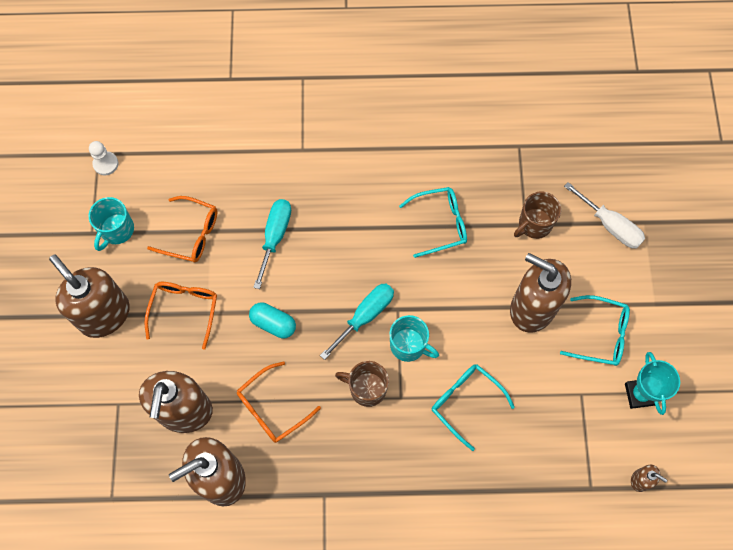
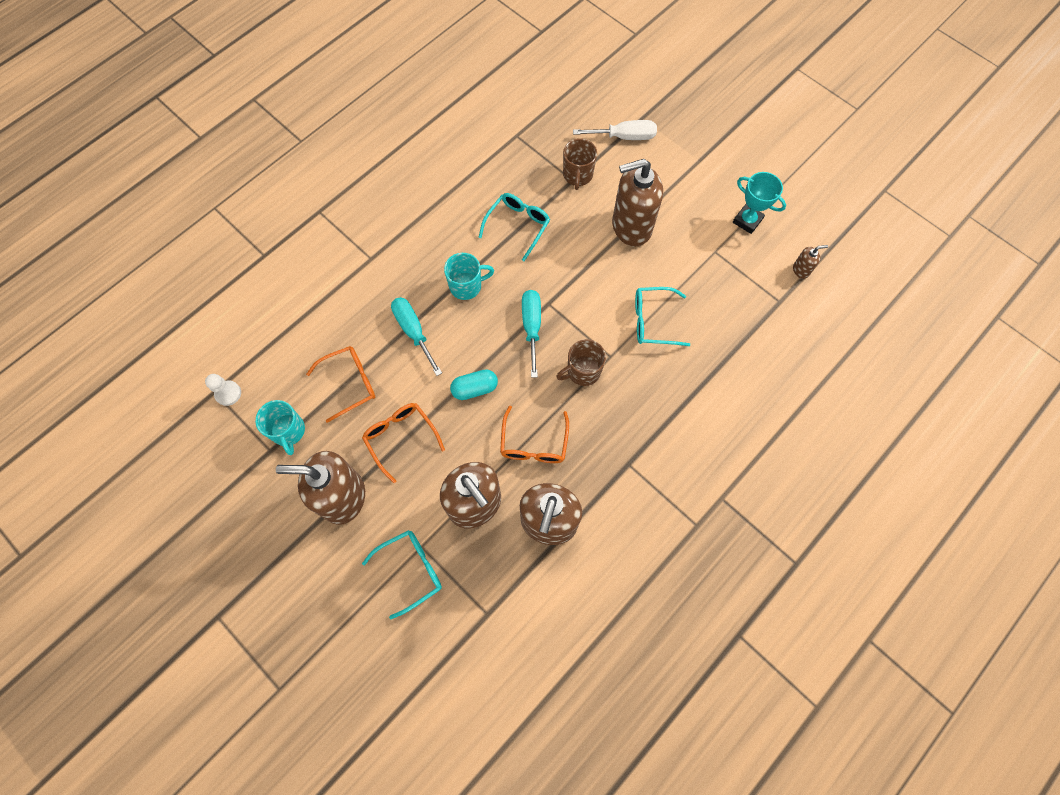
camera: 45 degrees left, 0 degrees up
turquoise mug [389,315,439,362] -> turquoise mug moved to [444,253,494,300]
turquoise glasses [560,295,630,366] -> turquoise glasses moved to [362,530,442,619]

